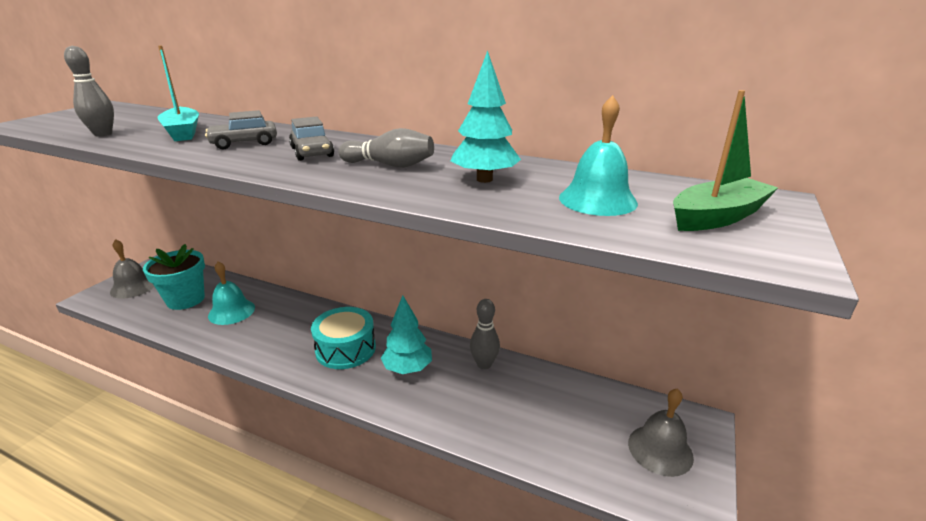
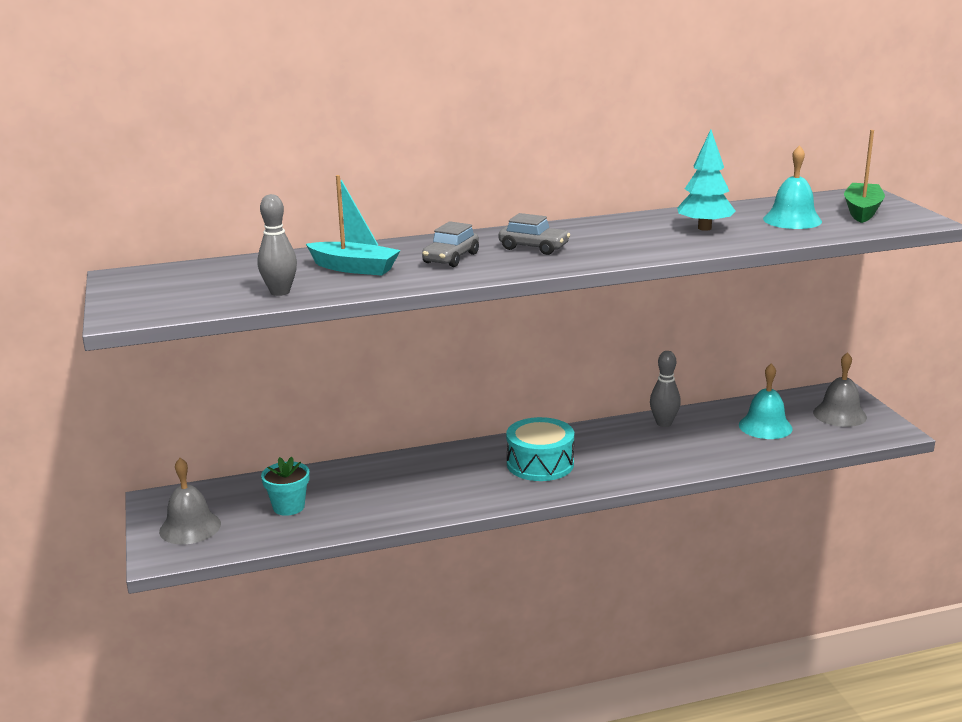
camera: 40 degrees left, 5 degrees down
turquoise flower pot [143,244,205,310] -> turquoise flower pot [261,457,309,516], size x0.65
turquoise bell [208,261,255,325] -> turquoise bell moved to [739,363,793,439]
grey bowling pin [338,128,434,168] -> none
turquoise tree [381,295,432,374] -> none

